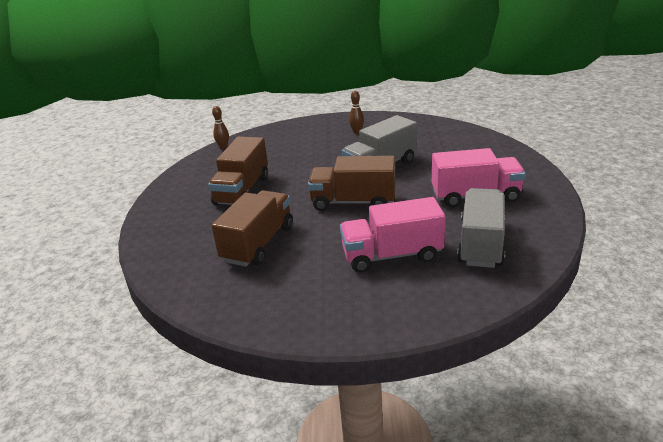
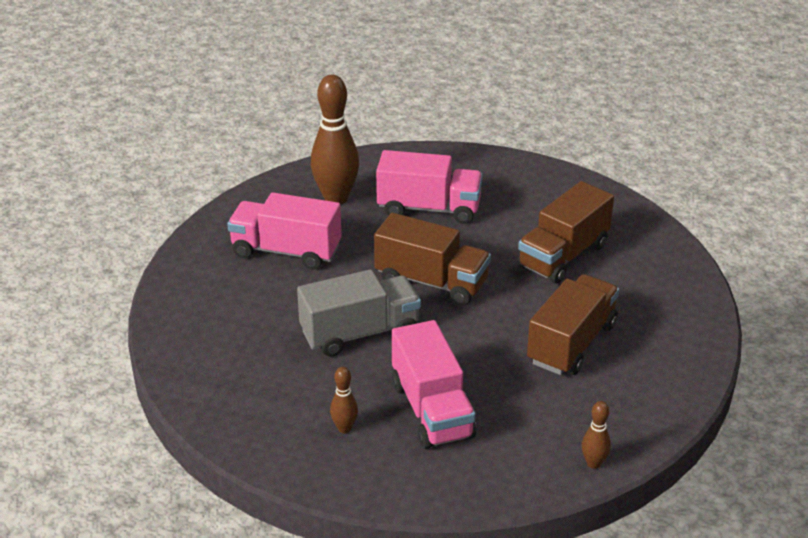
camera: 165 degrees left, 5 degrees up
grey truck [457,188,505,268] -> brown bowling pin [311,75,359,205]
none -> pink truck [392,320,476,449]

